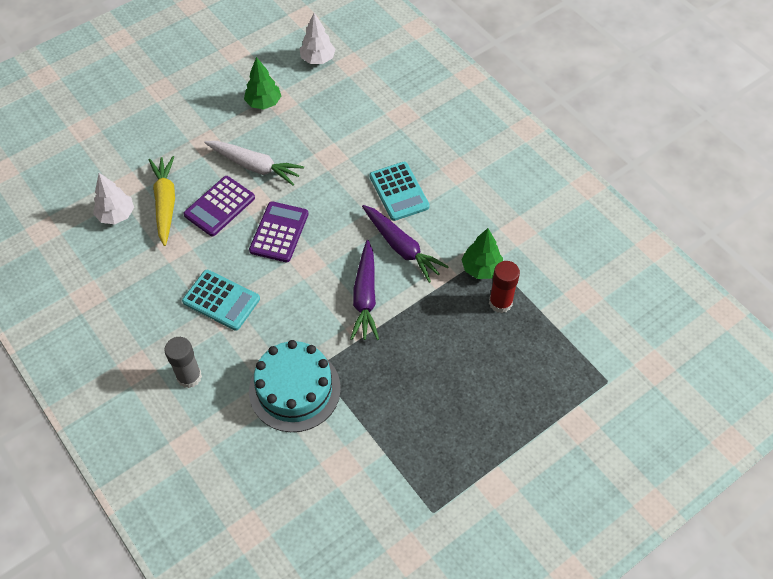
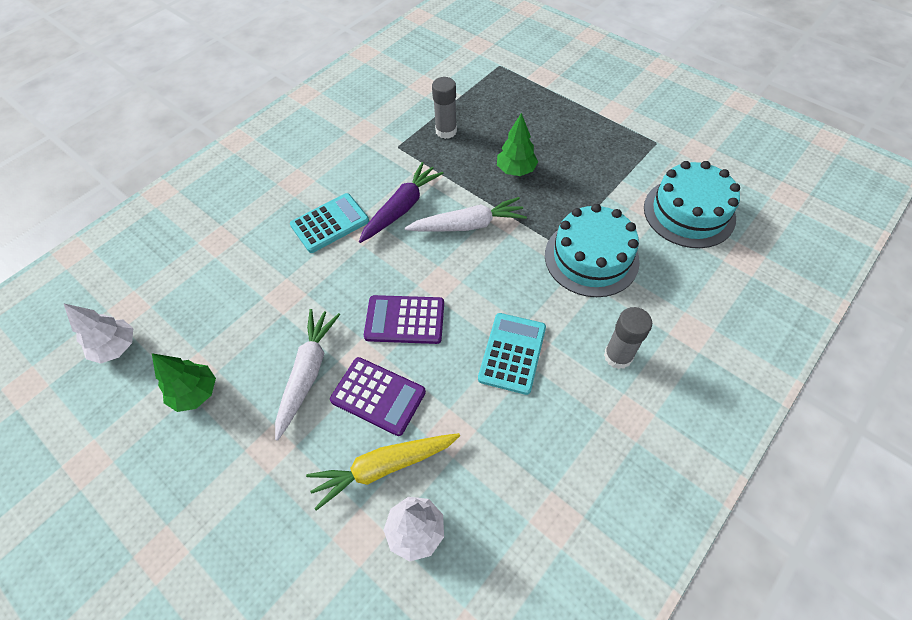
camera: 100 degrees left, 0 degrees up
purple carrot [350,240,379,340] -> white carrot [405,197,527,232]
green tree [461,228,503,279] -> green tree moved to [497,113,538,176]
red glue stick [489,261,520,313] -> grey glue stick [432,77,457,139]
none -> turquoise cake [644,161,740,248]

